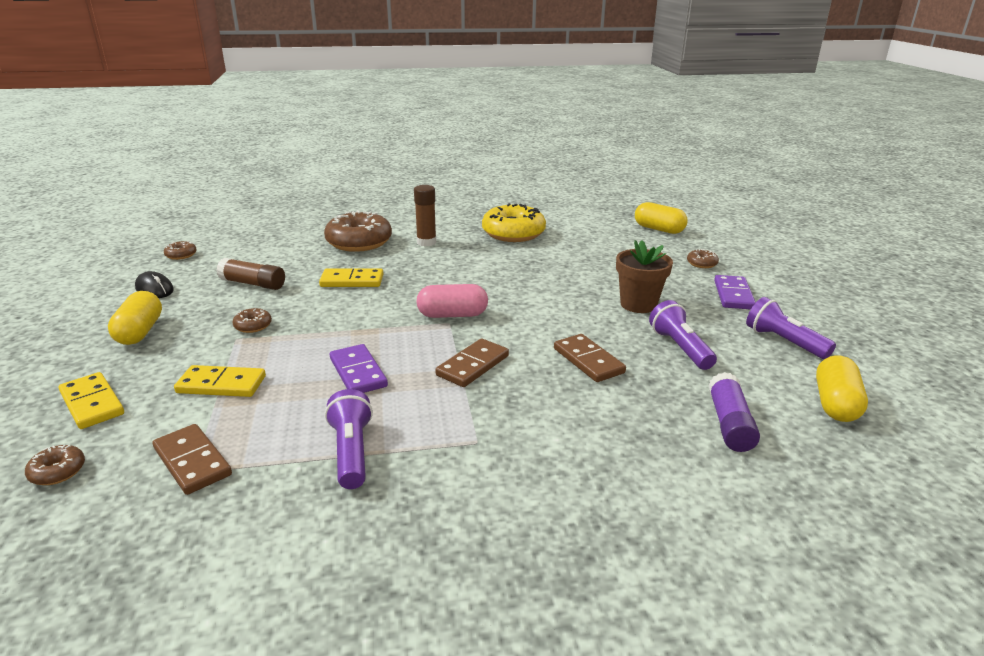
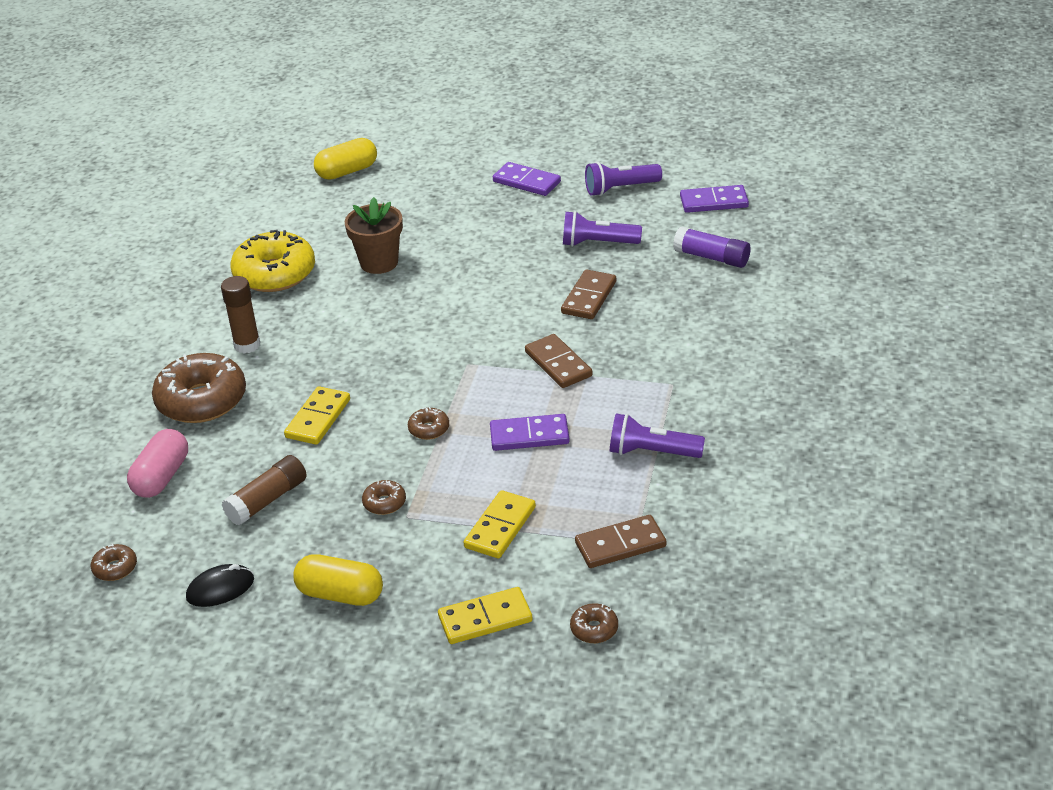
camera: 65 degrees left, 10 degrees up
pink capsule [416,284,488,318] -> pink capsule moved to [127,429,188,498]
brown domino [554,334,626,382] -> brown domino turned 60 degrees counterclockwise [561,270,616,319]
brown flower pot [616,240,673,313] -> brown flower pot moved to [345,197,403,274]
brown donut [687,249,719,268] -> brown donut moved to [408,407,449,440]
yellow capsule [816,355,868,422] -> purple domino [680,185,749,213]

